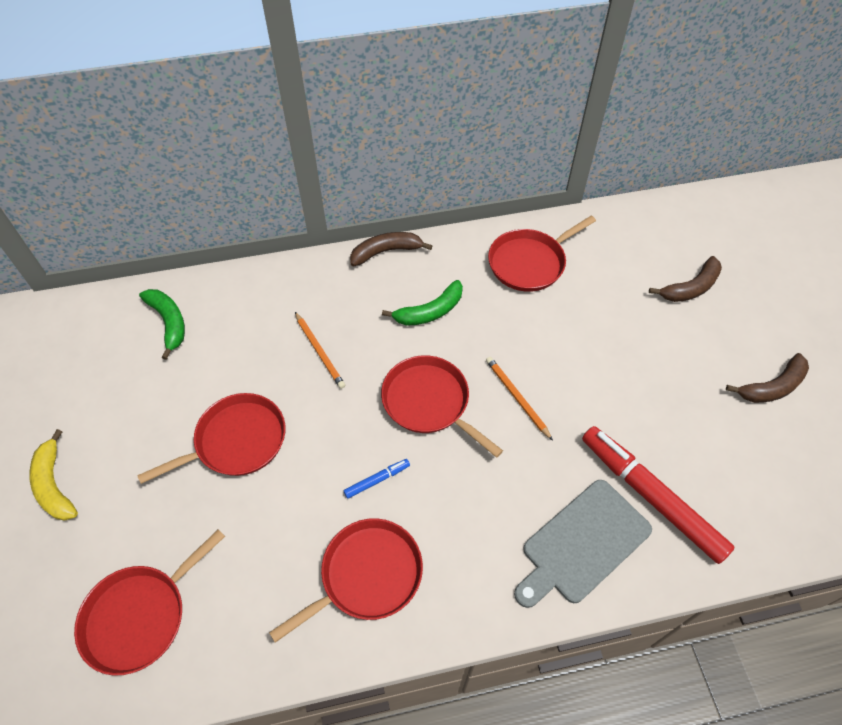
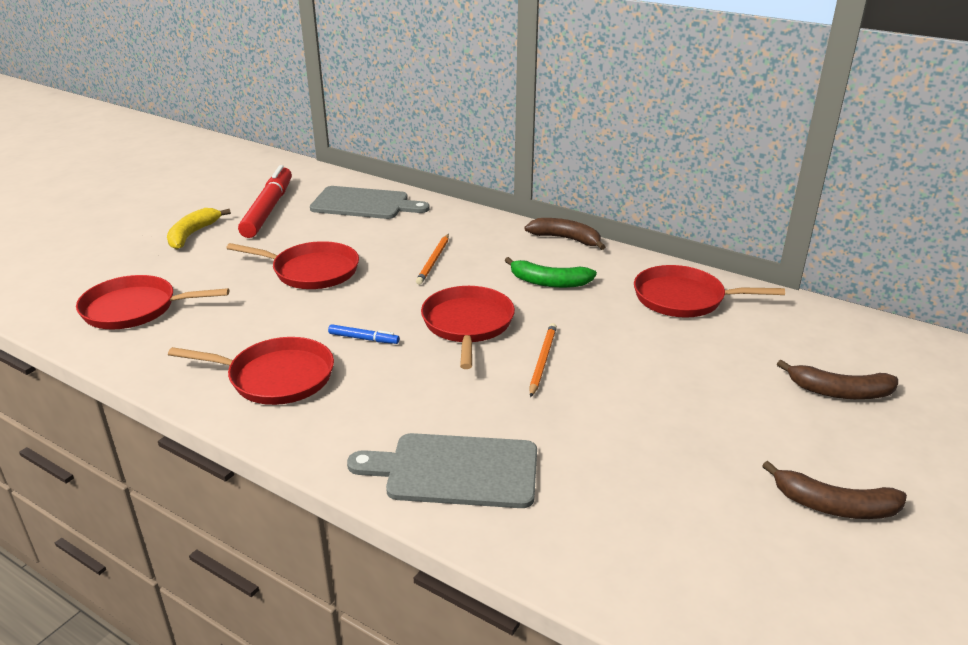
camera: 45 degrees right, 25 degrees down
green banana [139,289,185,360] -> grey cutting board [310,186,430,219]
red marker [582,426,735,564] -> red marker moved to [238,165,292,238]

